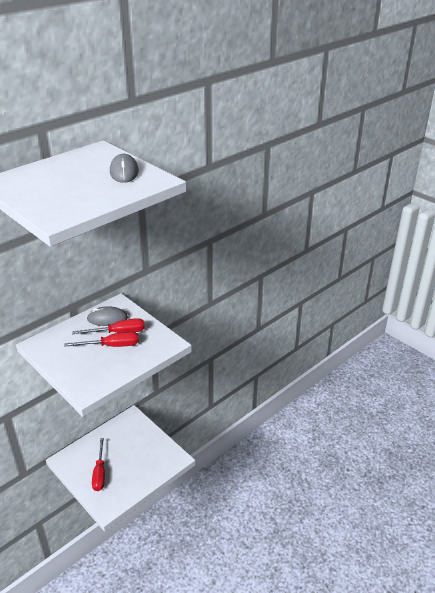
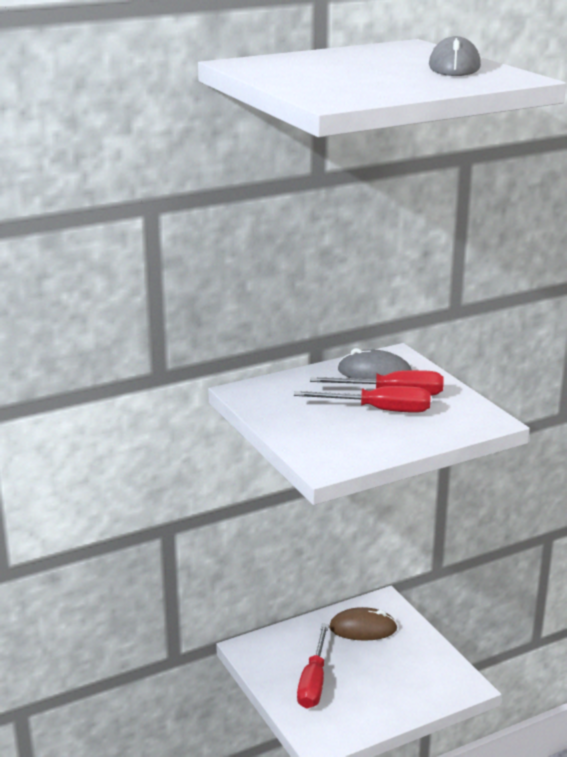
camera: 15 degrees right, 10 degrees down
none -> brown mouse [329,607,397,641]

